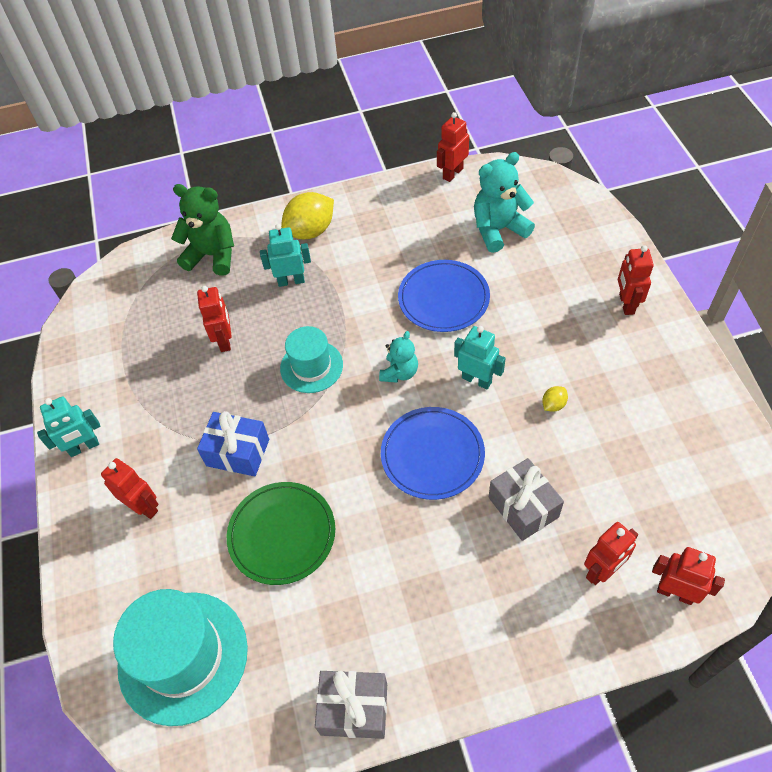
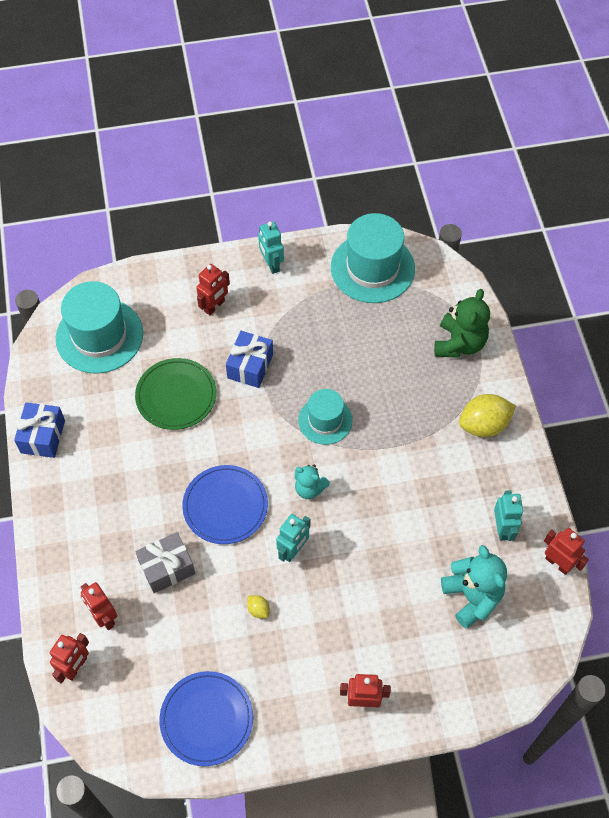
camera: 90 degrees right, 5 degrees up
red robot [197,286,232,352] -> none
turquoise robot [260,224,311,287] -> turquoise robot moved to [494,490,523,541]
yellow lemon [281,192,334,239] -> yellow lemon turned 75 degrees counterclockwise [459,394,516,437]
grey gift [315,670,387,739] -> blue gift [14,402,65,458]
blue plate [398,260,490,332] -> blue plate moved to [159,671,253,766]
none -> turquoise hat [331,213,415,303]

